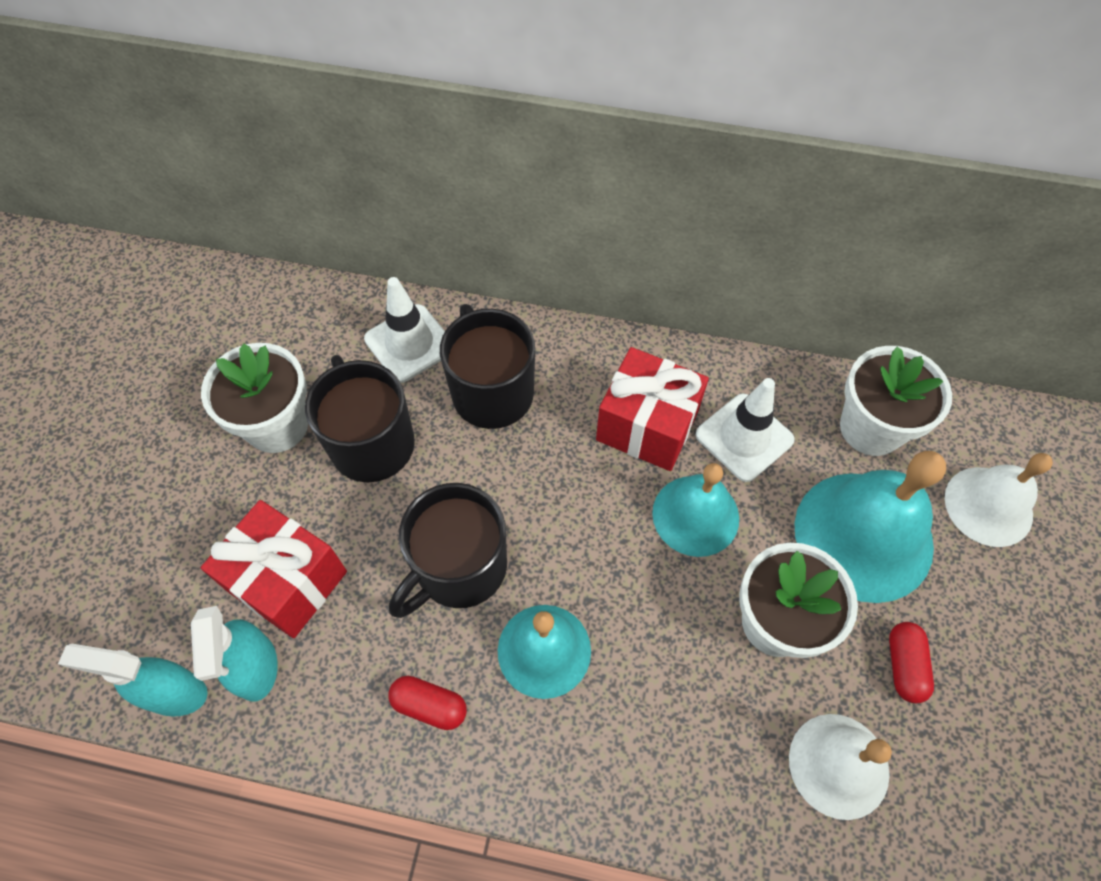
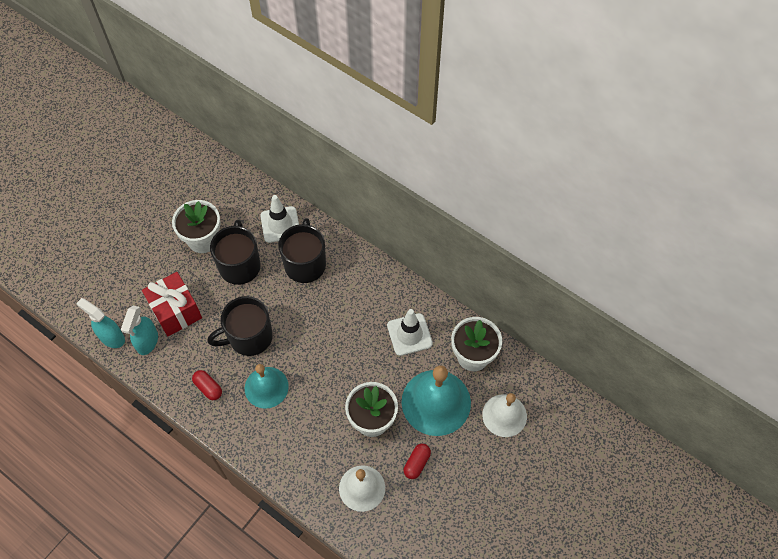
camera: 25 degrees right, 0 degrees up
red gift [596,347,709,471] -> none
turquoise bell [652,463,739,557] -> none

